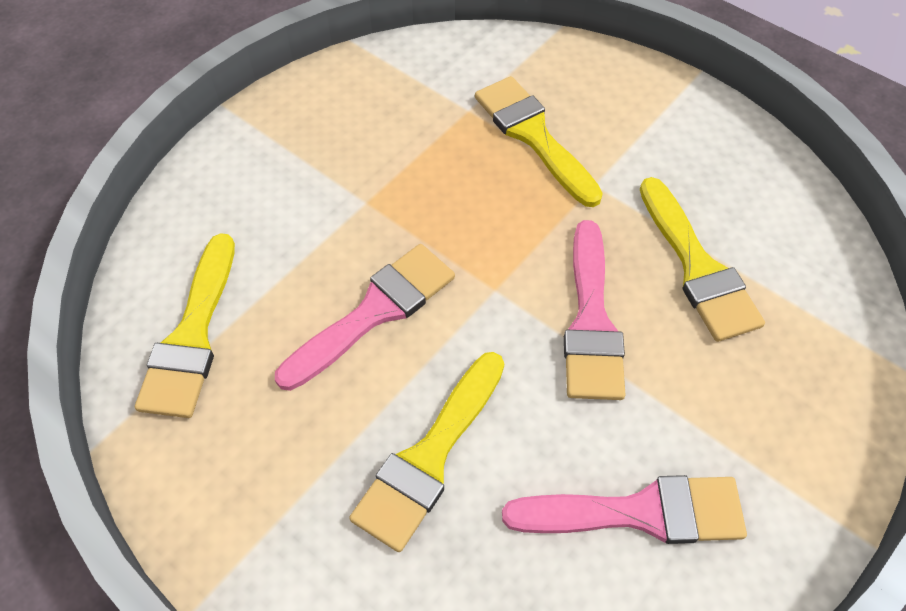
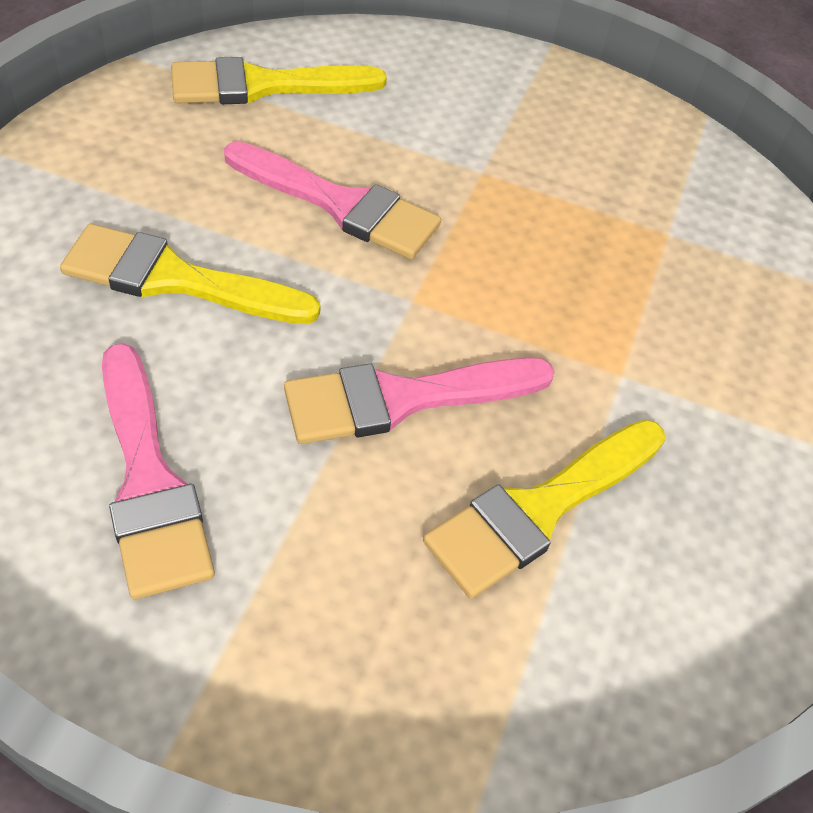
camera: 65 degrees right, 5 degrees down
yellow brush [475,76,603,207] -> none

